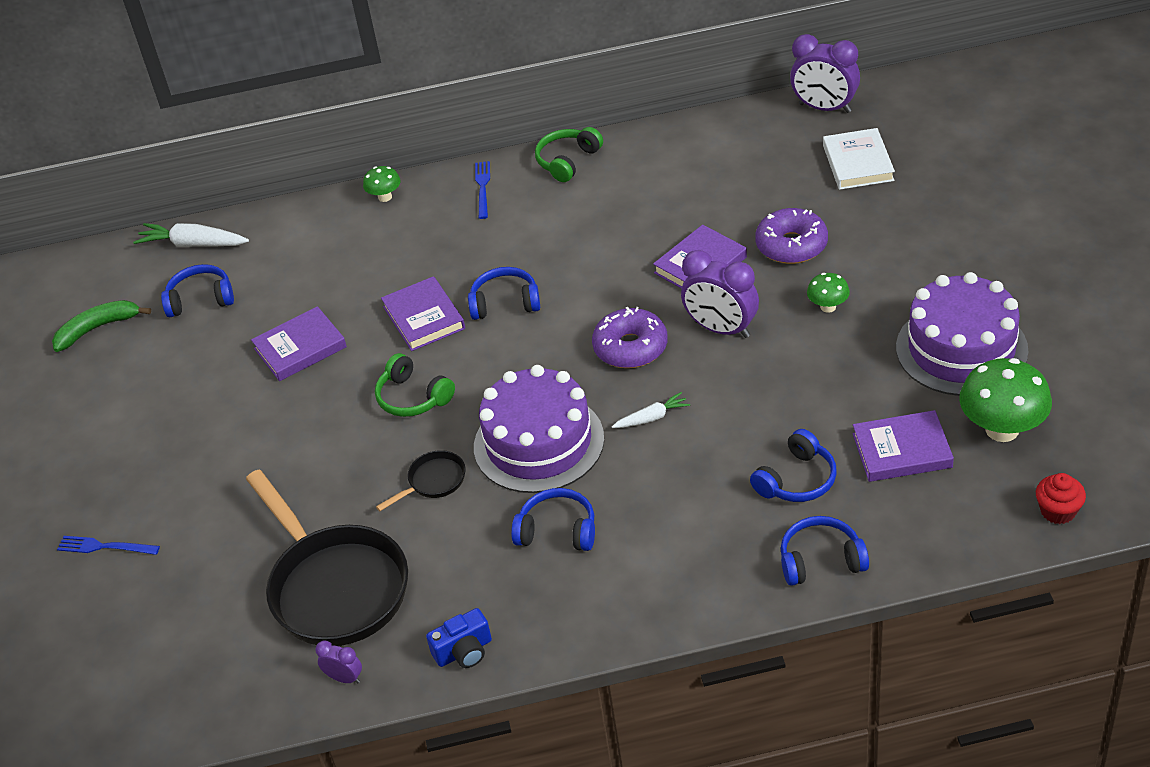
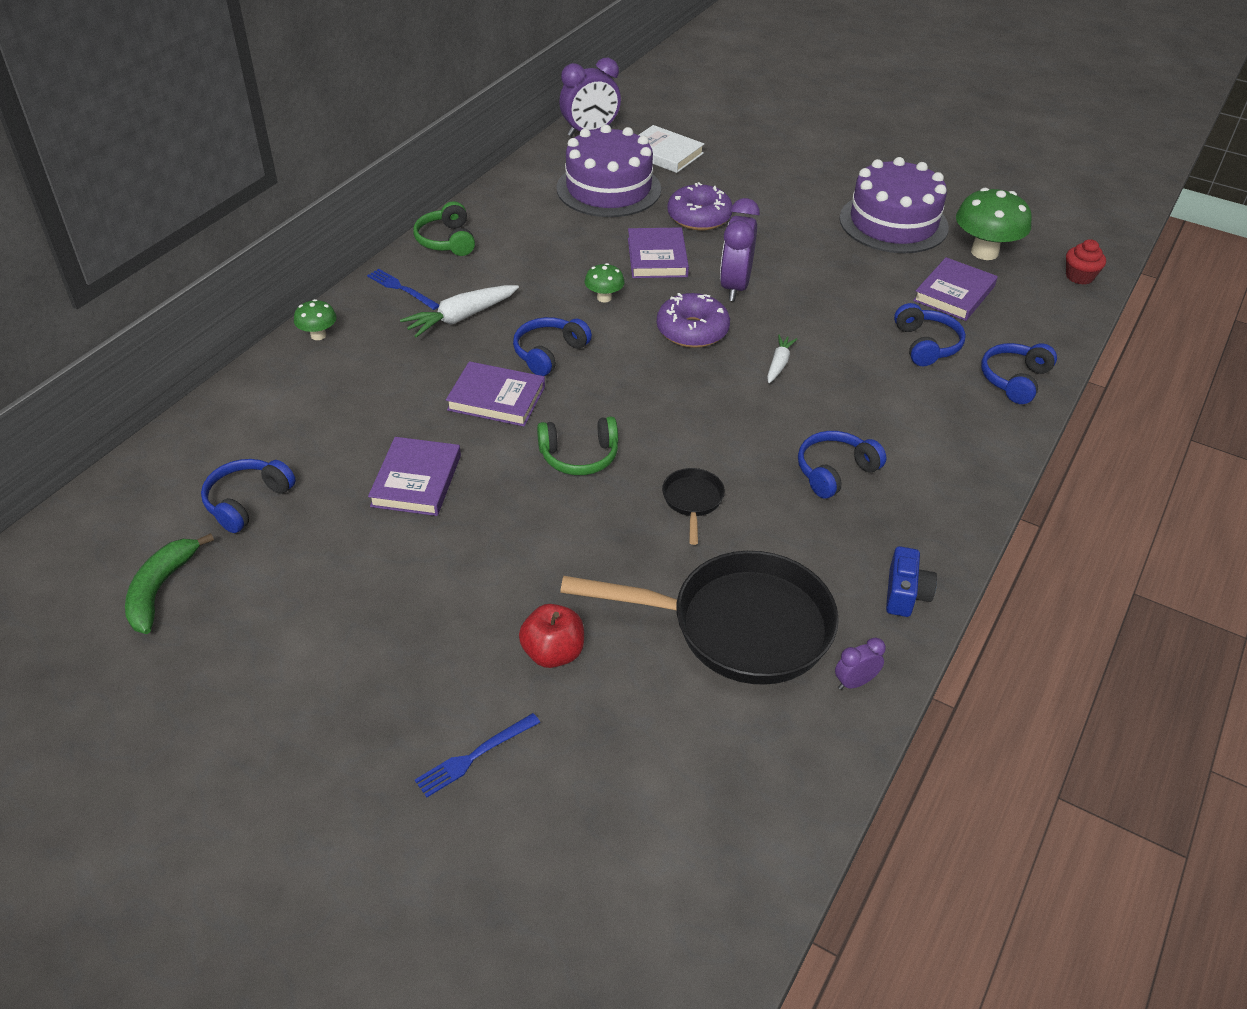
camera: 55 degrees left, 0 degrees up
white carrot [133,223,249,247] -> white carrot moved to [400,285,519,338]
purple cake [474,365,604,493] -> purple cake moved to [557,125,661,217]
purple clock [681,250,759,338] -> purple clock turned 120 degrees clockwise [720,198,760,301]
green mushroom [807,273,850,313] -> green mushroom moved to [584,263,625,303]
none -> red apple [519,604,584,668]

